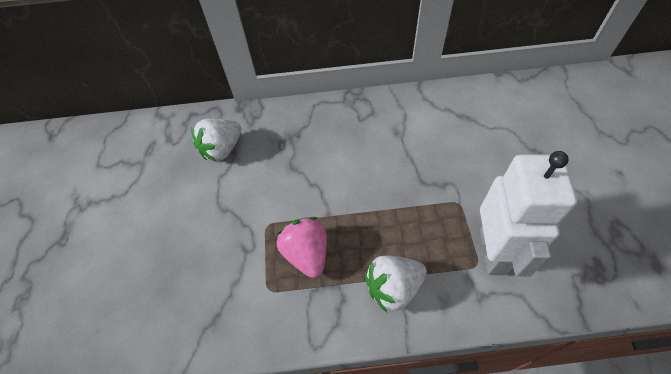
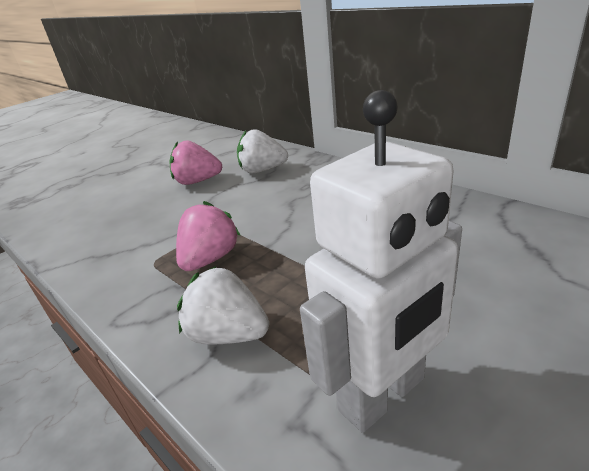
camera: 50 degrees right, 25 degrees down
none -> pink strawberry [170,140,222,185]

